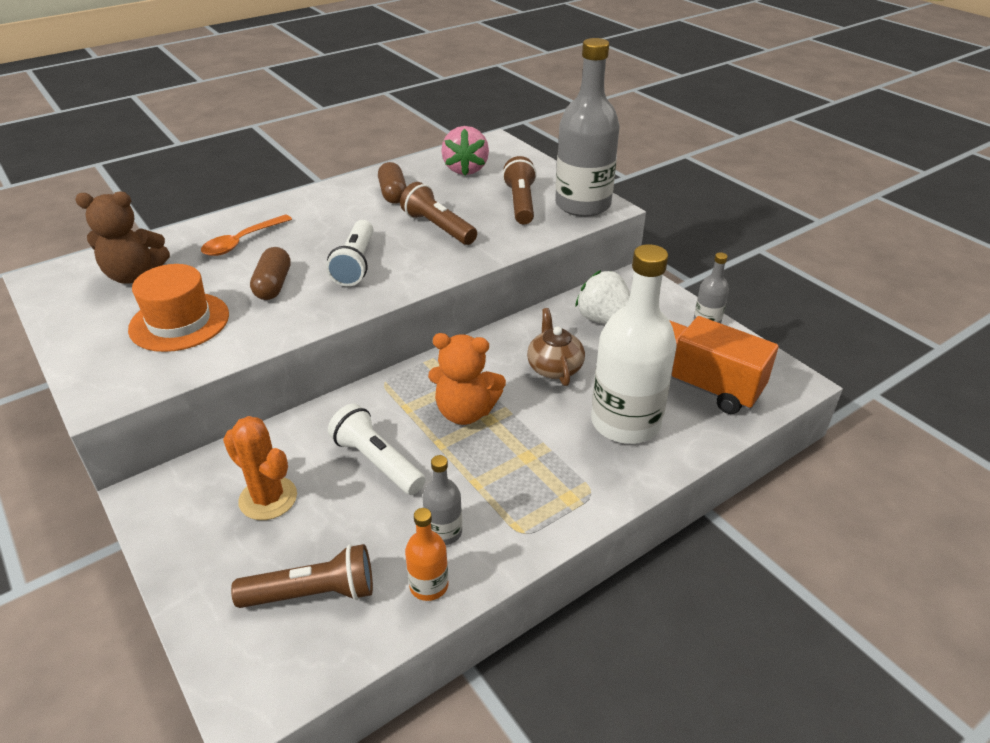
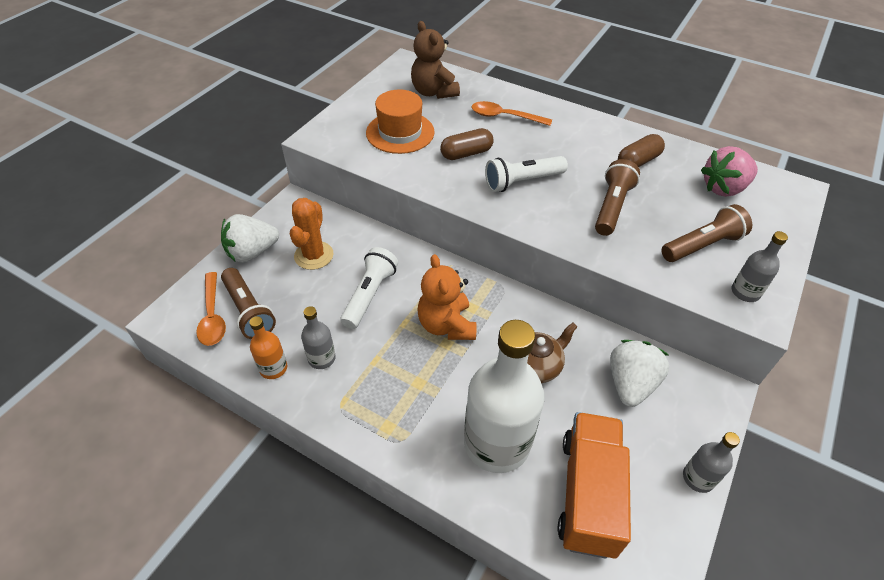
camera: 65 degrees right, 10 degrees up
grey bottle [555,38,619,217] -> grey bottle [732,231,788,302], size x0.46
none -> orange spoon [196,272,226,346]
none -> white strawberry [221,214,279,263]

